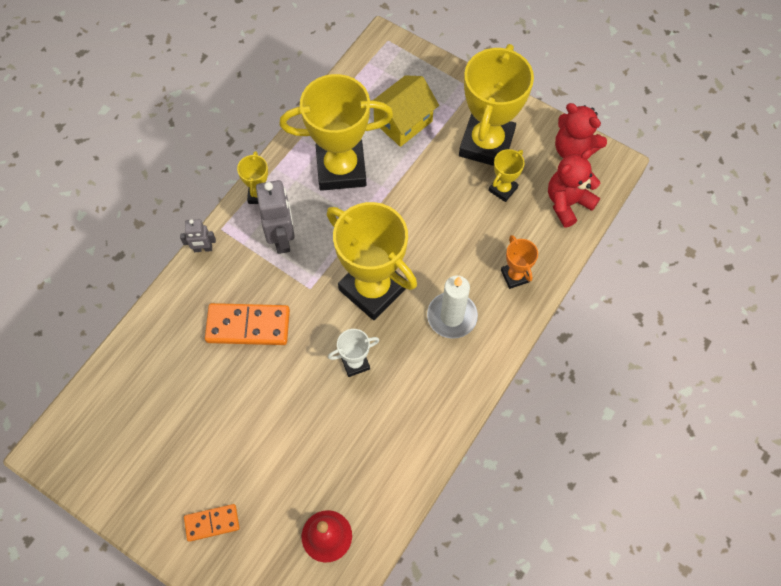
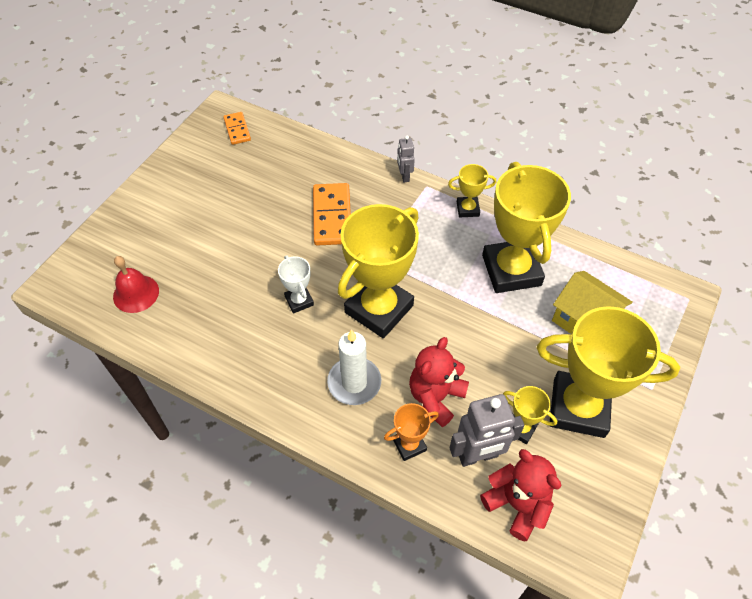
camera: 85 degrees right, 10 degrees down
orange domino [184,504,239,542] -> orange domino moved to [223,112,251,145]
grey robot [256,180,295,254] -> grey robot moved to [450,394,525,467]
red teddy bear [555,103,607,158] -> red teddy bear moved to [409,337,469,427]

